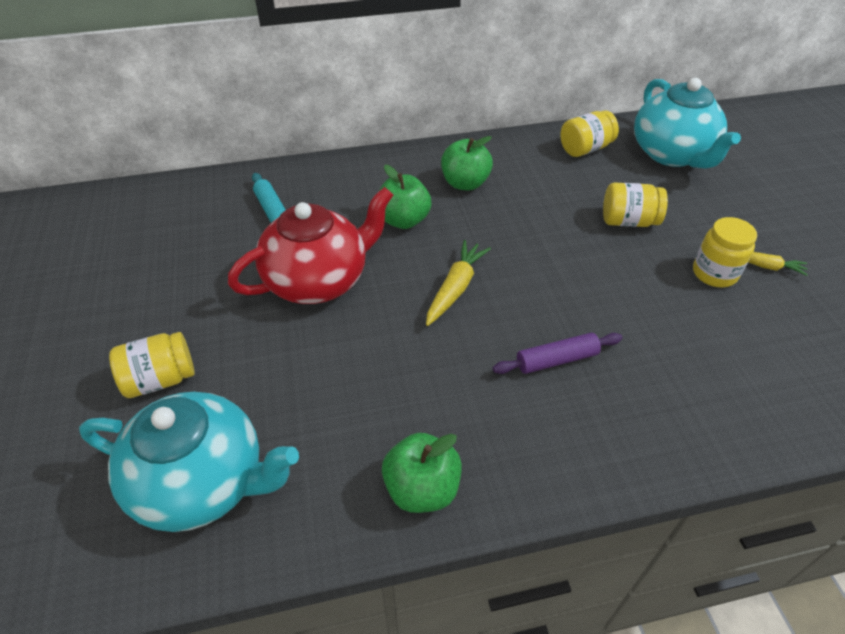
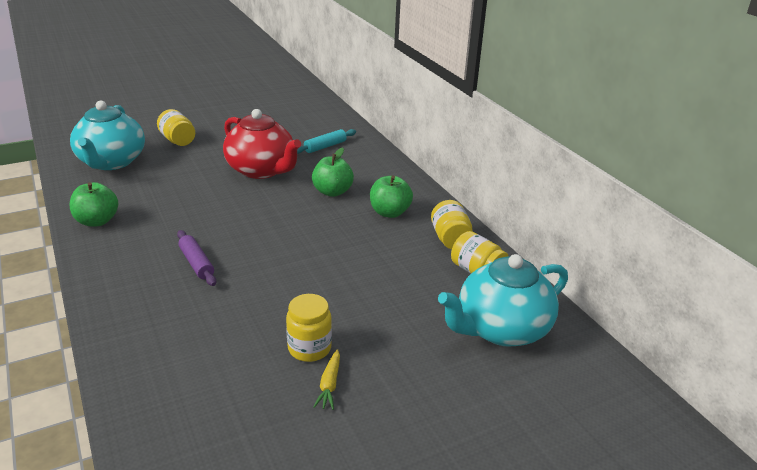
camera: 75 degrees right, 15 degrees down
yellow carrot [426,240,491,326] -> none
yellow jar [603,183,668,227] -> yellow jar moved to [431,200,473,249]

